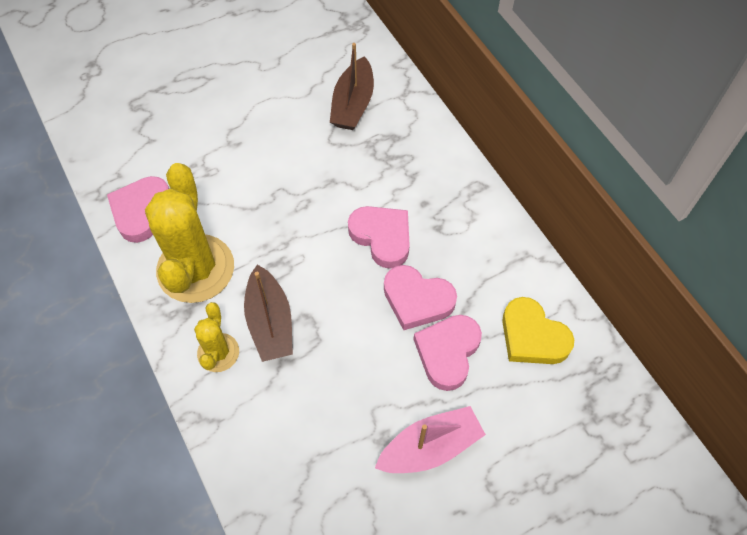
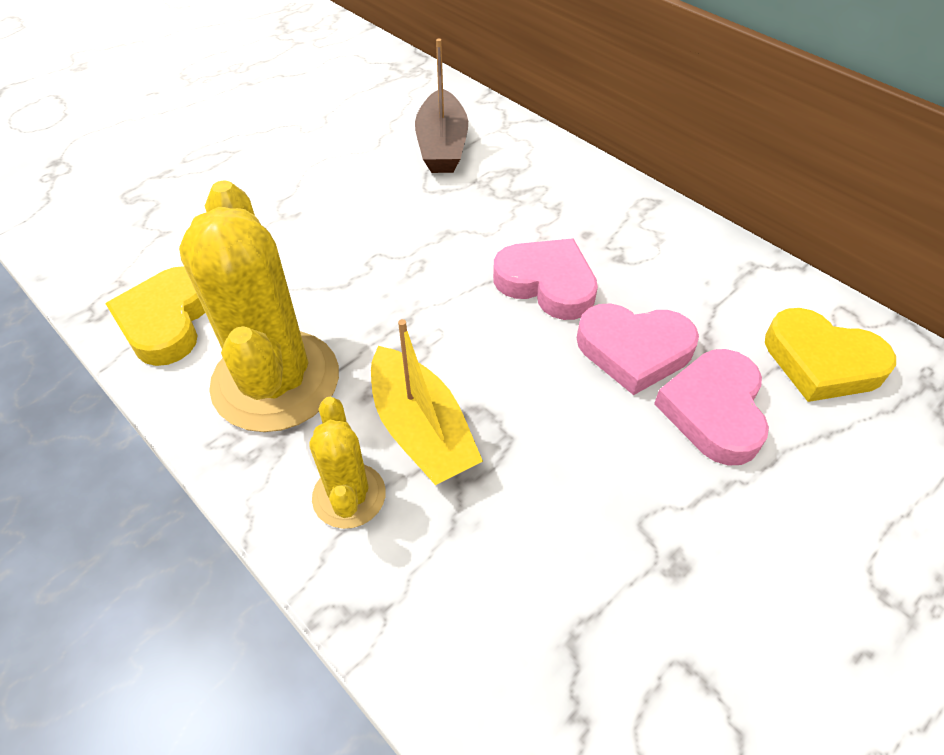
camera: 15 degrees left, 10 degrees down
pink heart [107,176,169,243] -> yellow heart [105,266,205,366]
brown boat [244,265,293,362] -> yellow boat [371,319,483,485]
pink boat [375,406,486,473] -> none

